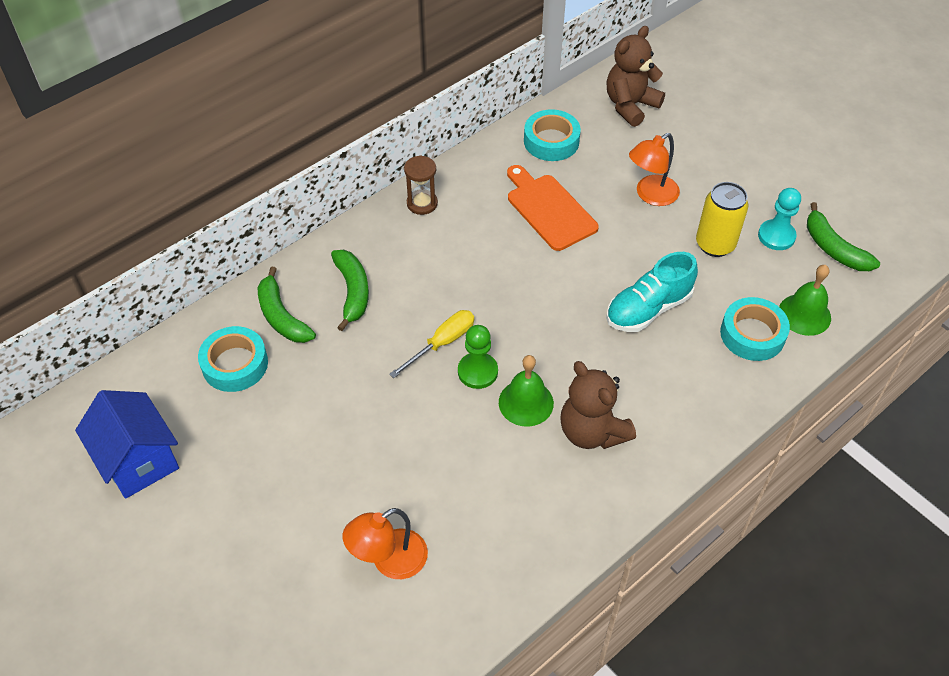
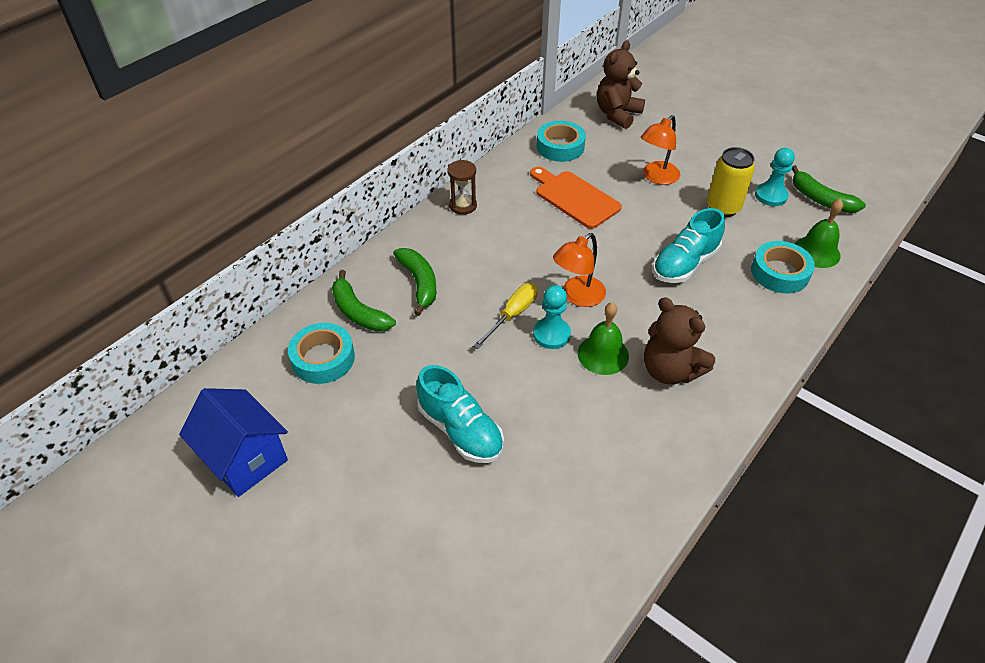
camera: 10 degrees left, 5 degrees down
orange lamp [342,508,428,579] -> orange lamp moved to [553,233,606,307]
green pawn [458,325,498,389] -> turquoise pawn [533,285,571,349]
none -> turquoise shoe [416,365,504,463]

